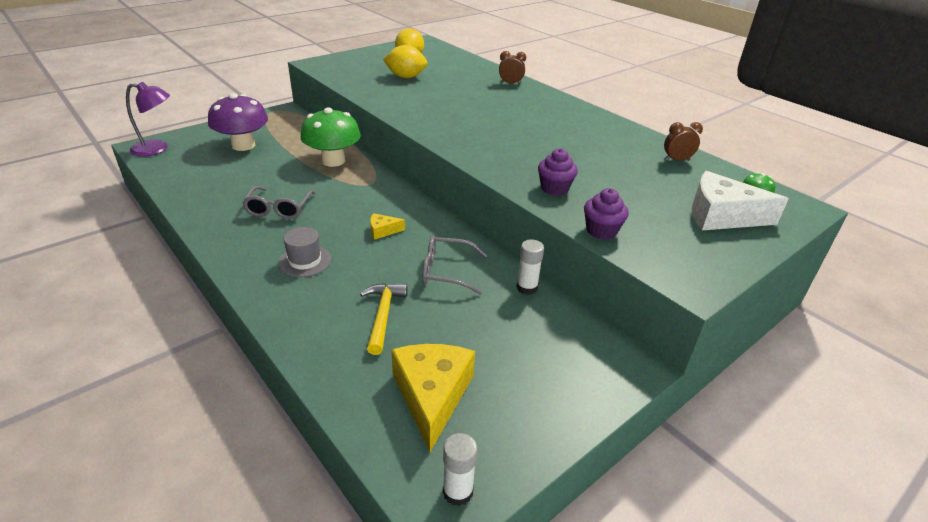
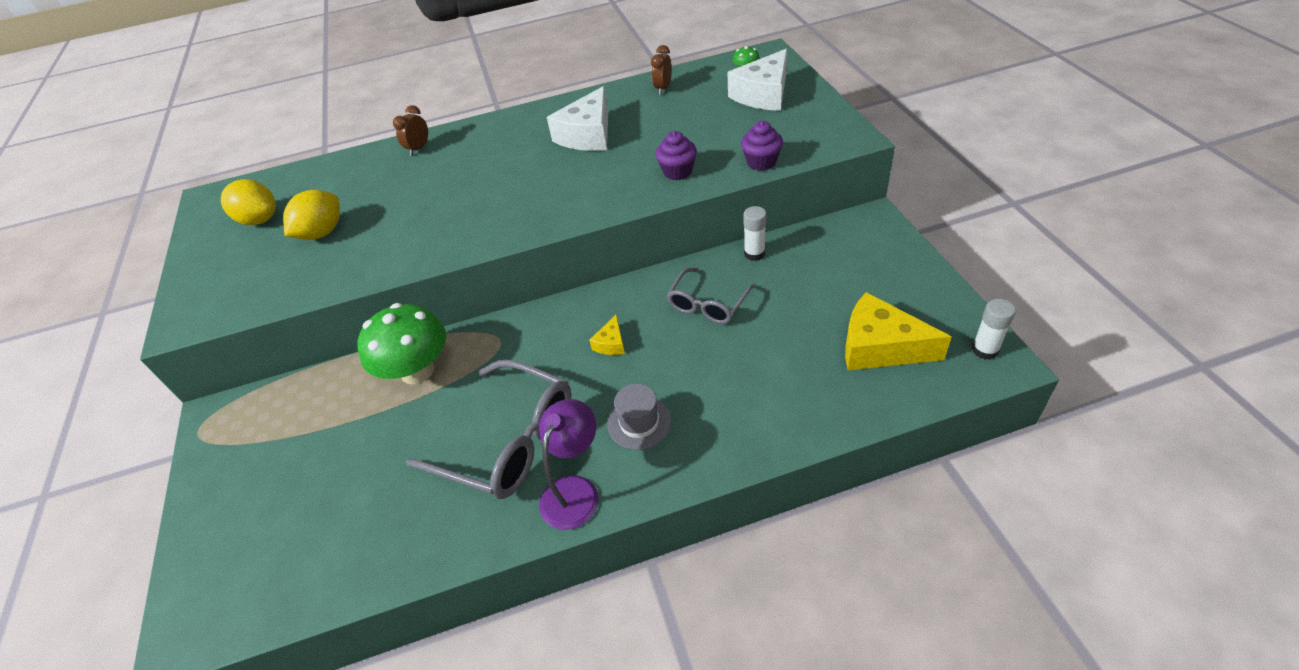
camera: 60 degrees left, 10 degrees up
purple lamp [126,82,170,156] -> purple lamp moved to [539,399,599,530]
purple mushroom [208,93,268,151] -> none
grey glasses [242,186,315,219] -> grey glasses [406,360,572,499], size x1.68
yellow hammer [360,283,408,355] -> none
none -> white cheese [547,86,608,151]

